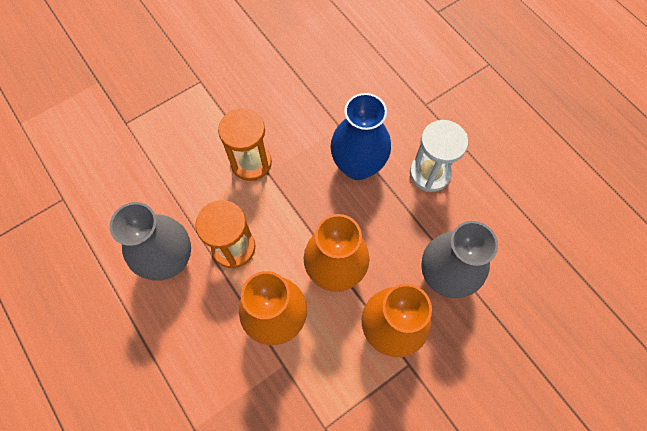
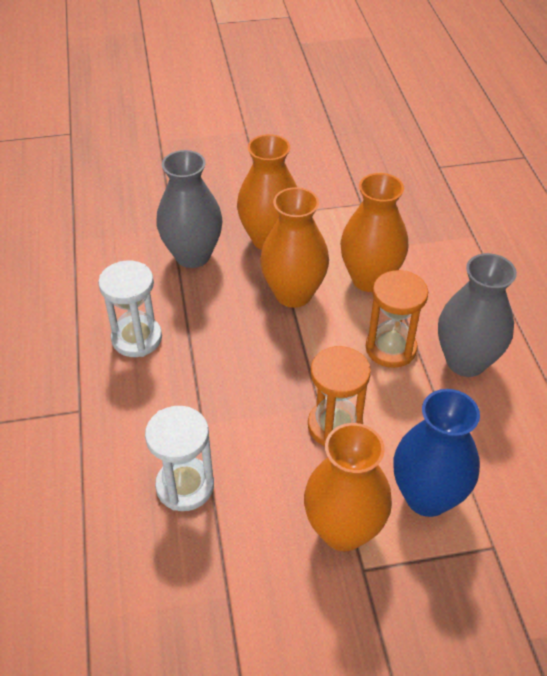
camera: 155 degrees left, 20 degrees down
blue vase [330,93,391,180] -> blue vase moved to [393,389,480,517]
none -> white hourglass [145,406,214,511]
none -> orange vase [304,423,392,551]

